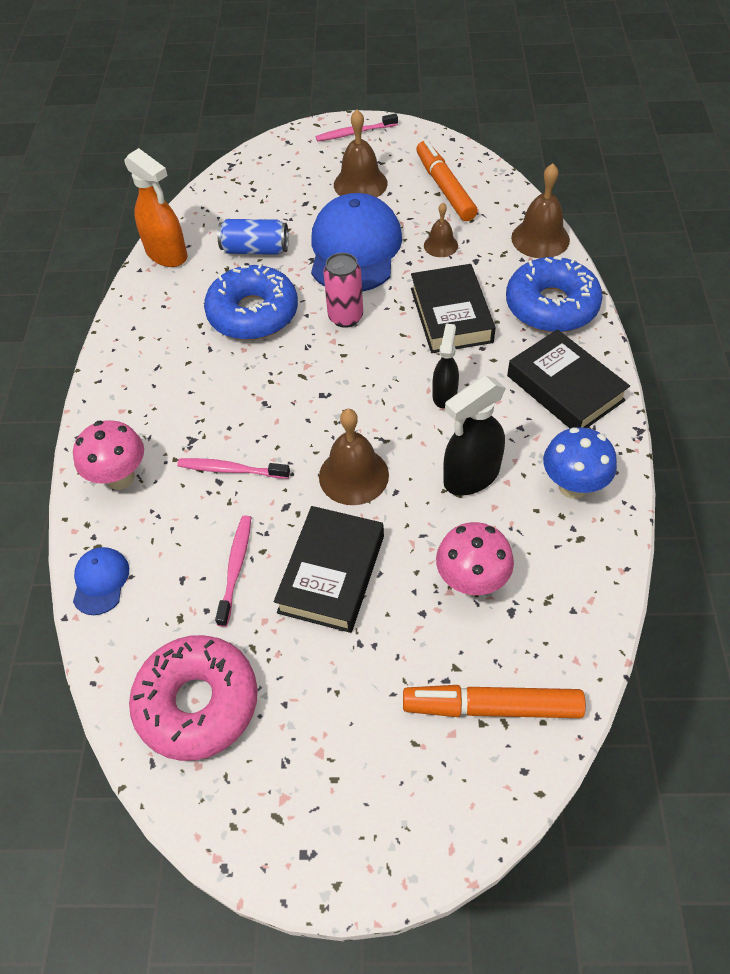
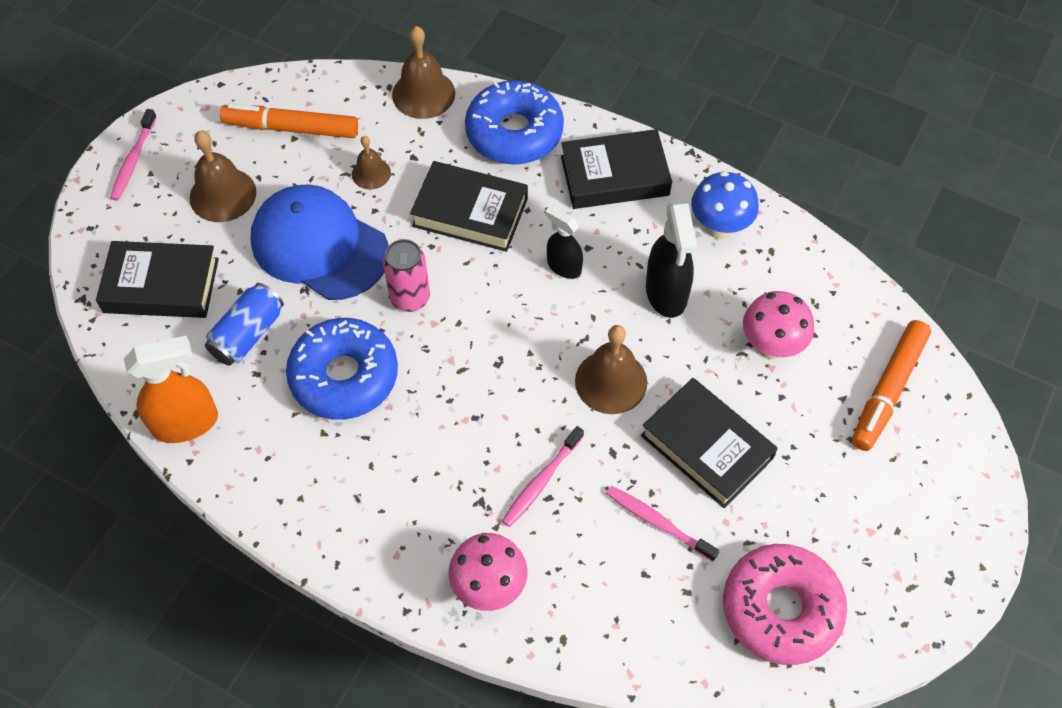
camera: 65 degrees left, 5 degrees up
blue cap [73,547,129,615] -> none
none -> black book [96,241,219,318]

